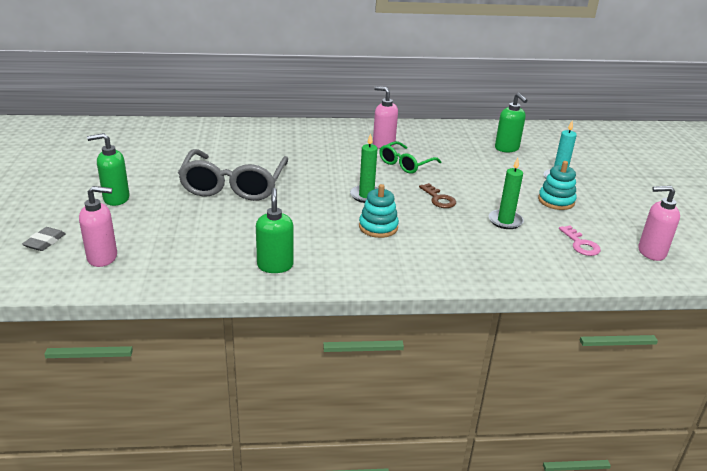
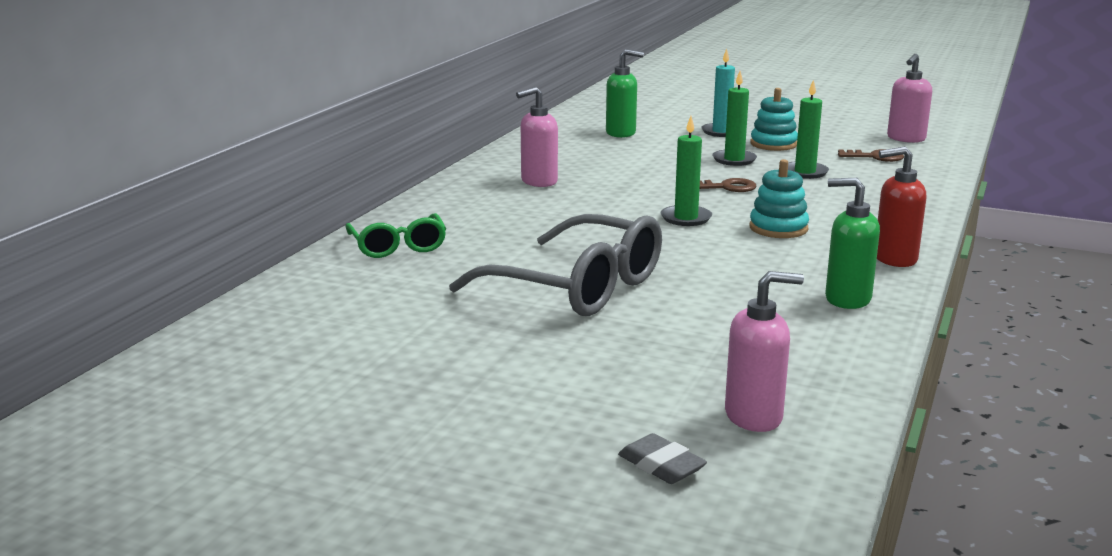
camera: 60 degrees left, 10 degrees down
pink soap dispenser [79,186,117,267] -> pink soap dispenser turned 60 degrees clockwise [725,271,804,432]
green soap dispenser [87,133,130,206] -> none
green glasses [379,141,441,174] -> green glasses moved to [345,213,446,258]
pink key [559,225,601,256] -> brown key [838,149,904,162]
none -> green candle [712,71,757,166]
none -> red soap dispenser [877,146,926,267]

